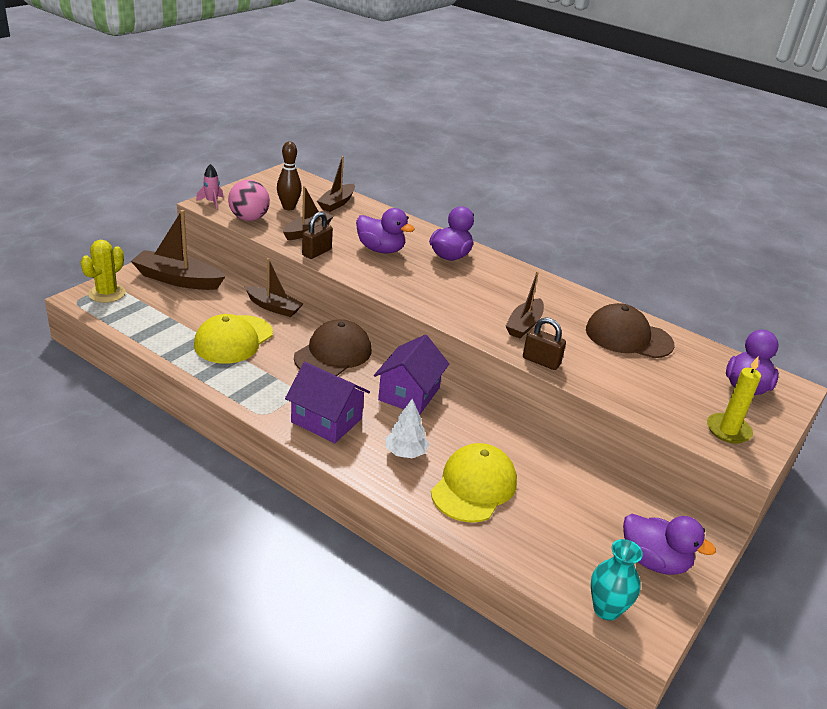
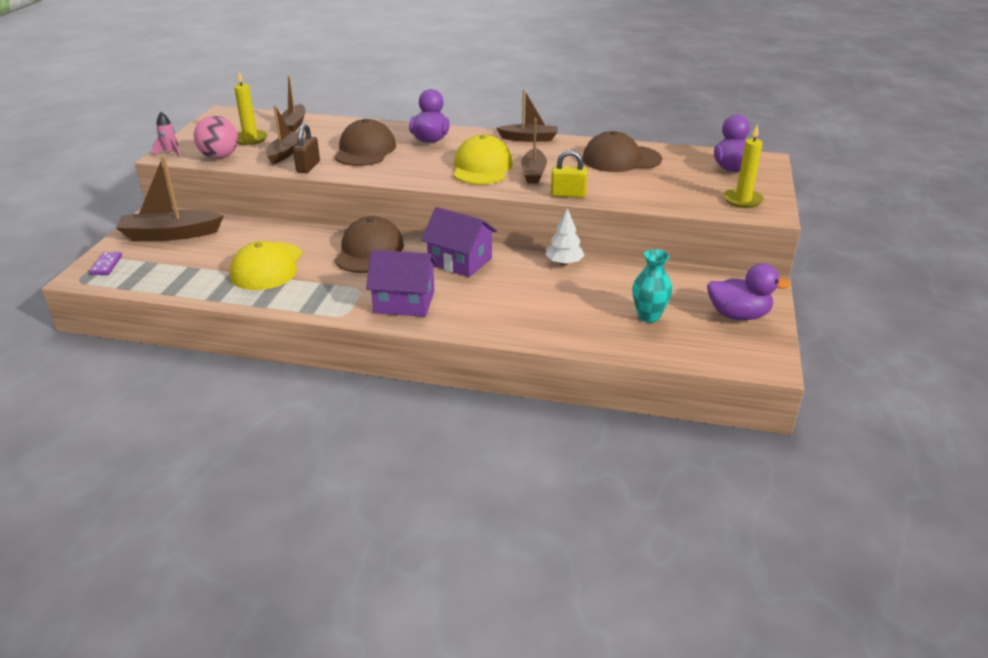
camera: 20 degrees left, 0 degrees up
yellow cactus [81,240,126,303] -> purple domino [89,252,122,275]
brown boat [245,258,304,317] -> brown boat moved to [496,90,557,142]
brown bowling pin [277,142,302,210] -> yellow candle [234,72,268,145]
purple duck [356,208,414,253] -> brown cap [334,119,396,166]
purple house [374,334,449,415] -> purple house turned 60 degrees counterclockwise [421,207,497,277]
white tree [385,399,429,458] -> white tree moved to [545,208,585,265]
yellow cap [431,443,517,523] -> yellow cap moved to [454,135,513,185]
brown padlock [523,317,566,370] -> yellow padlock [551,150,588,198]
turquoise vase [591,539,643,621] -> turquoise vase moved to [632,249,672,323]

